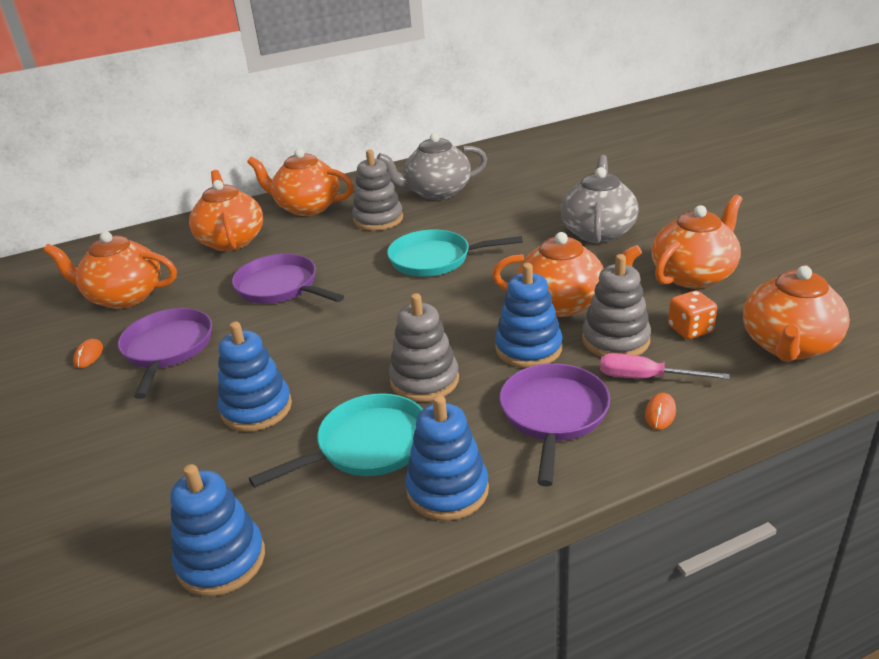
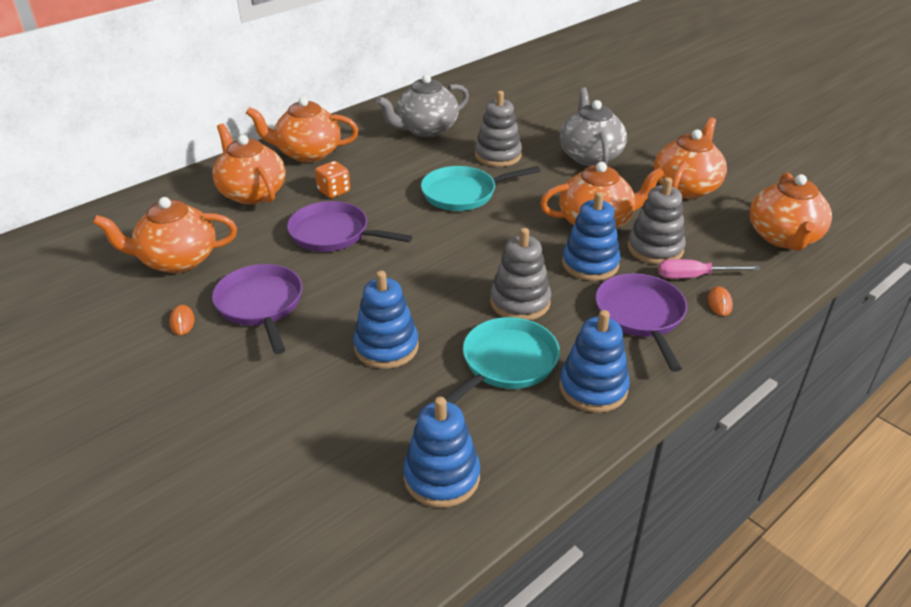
camera: 20 degrees left, 5 degrees up
grey stacking toy [352,150,403,231] -> grey stacking toy moved to [475,91,522,167]
orange dice [668,290,717,339] -> orange dice moved to [315,161,350,198]

